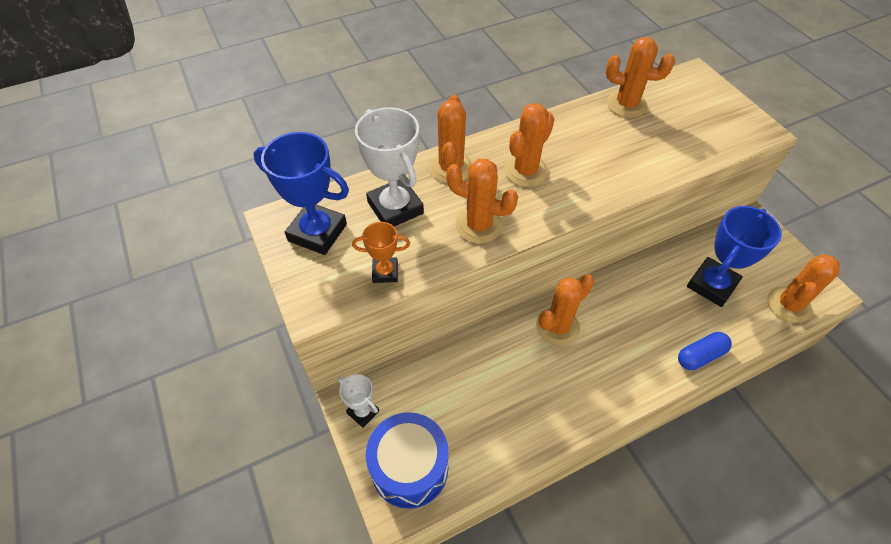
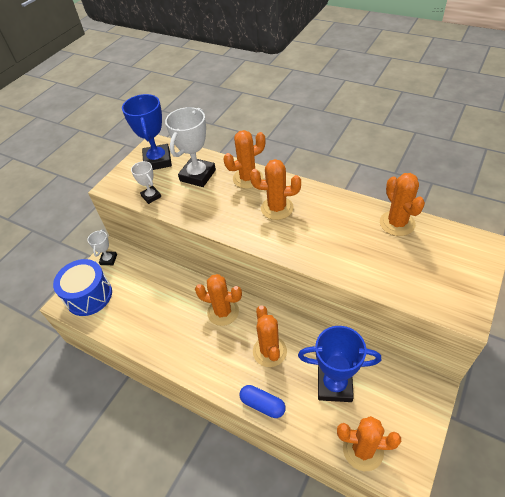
camera: 60 degrees right, 5 degrees down
orange trophy [352,222,410,283] -> white trophy [131,161,161,204]
orange cactus [446,159,518,244] -> orange cactus moved to [253,305,287,367]

